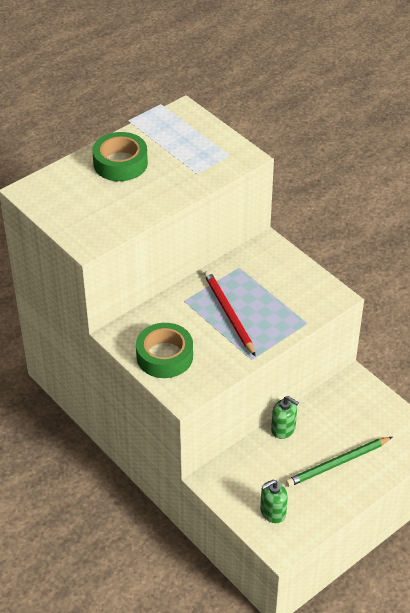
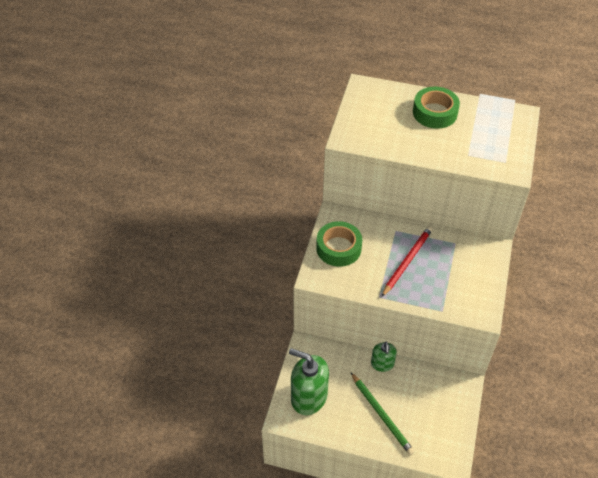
camera: 55 degrees right, 5 degrees up
green soap dispenser [260,480,288,523] -> green soap dispenser [289,348,329,415], size x1.79
green pencil [286,437,392,487] -> green pencil turned 150 degrees counterclockwise [351,373,415,455]

